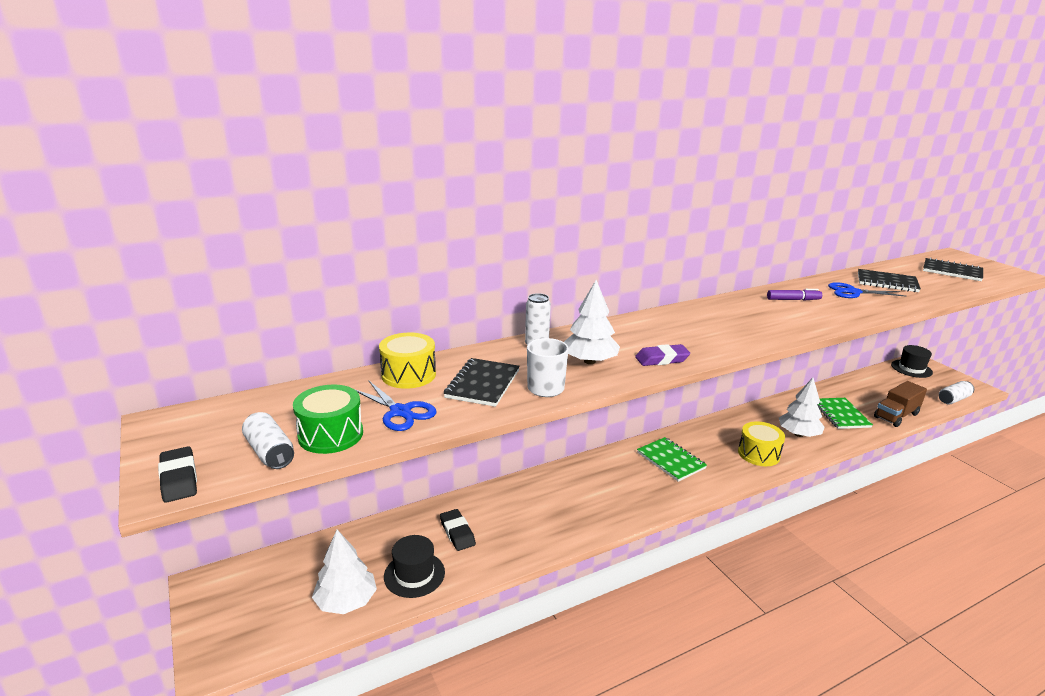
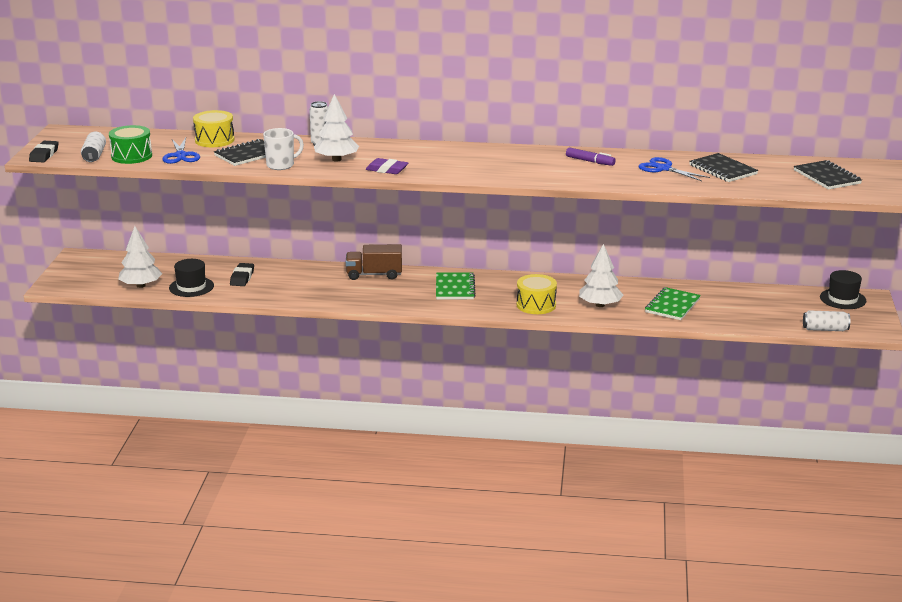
camera: 35 degrees right, 0 degrees up
brown truck [874,381,927,427] -> brown truck moved to [346,244,402,280]

